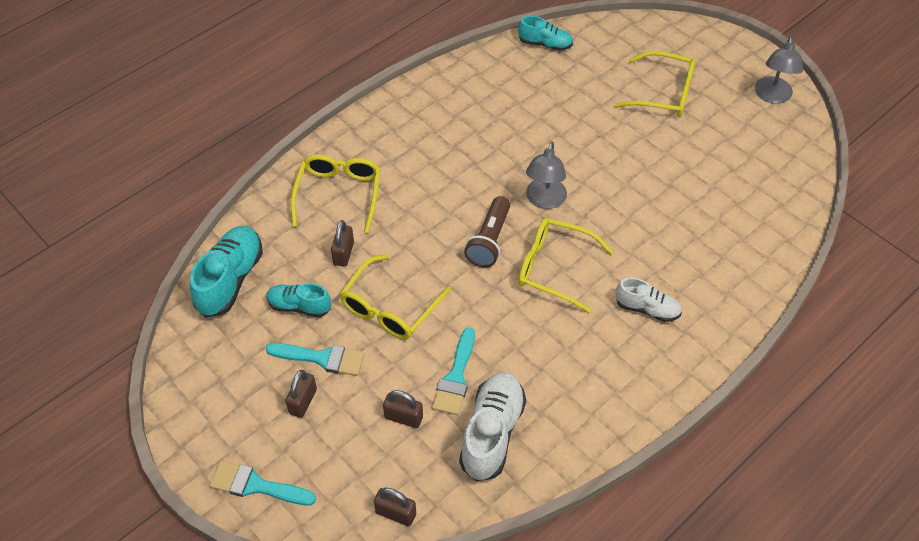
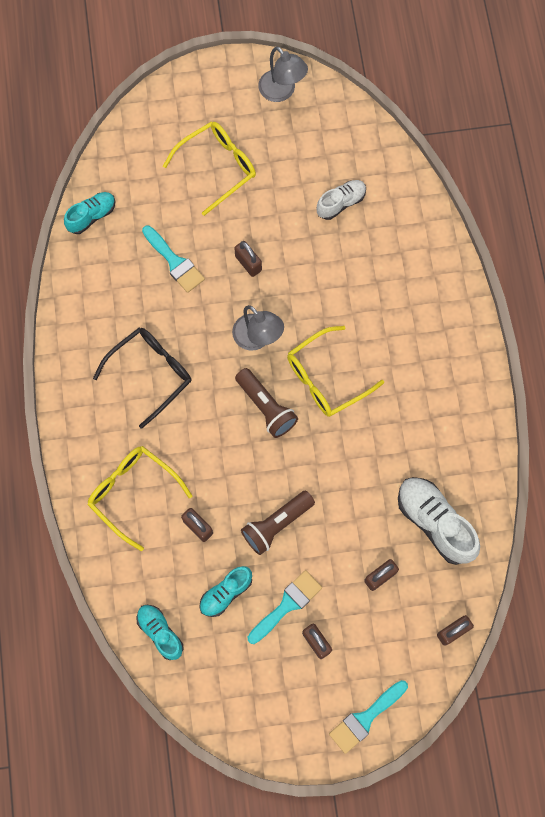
camera: 55 degrees left, 20 degrees up
turquoise shoe [190,226,263,317] -> turquoise shoe [137,605,183,660], size x0.61
yellow glasses [340,254,451,339] -> brown flashlight [241,491,315,555]
turquoise brush [432,327,475,415] -> turquoise brush moved to [142,226,205,293]
white shoe [616,278,682,322] -> white shoe moved to [317,180,366,220]
none -> black glasses [93,328,192,429]
none -> brown padlock [234,241,262,277]

